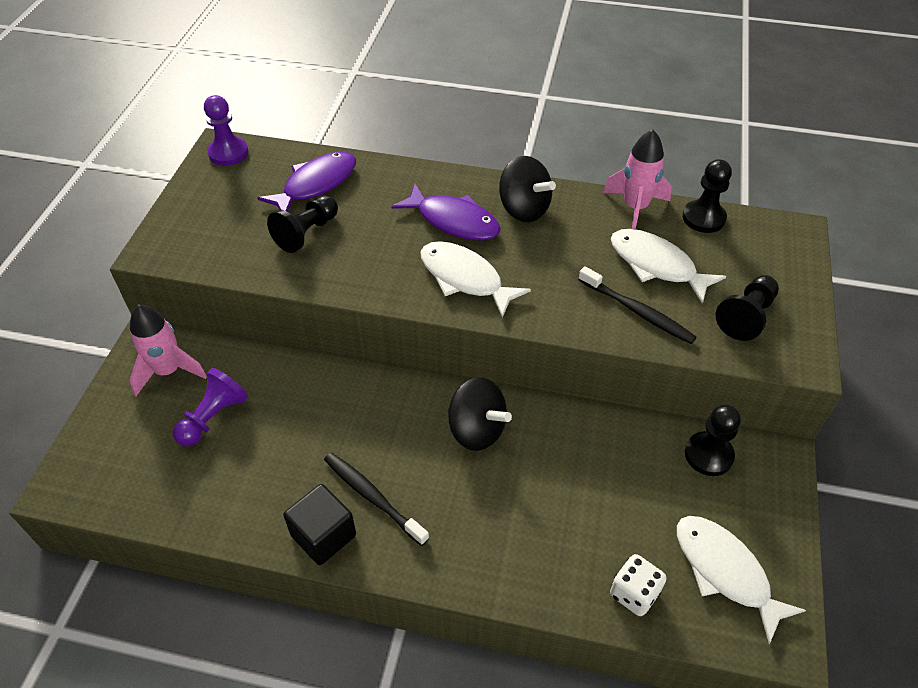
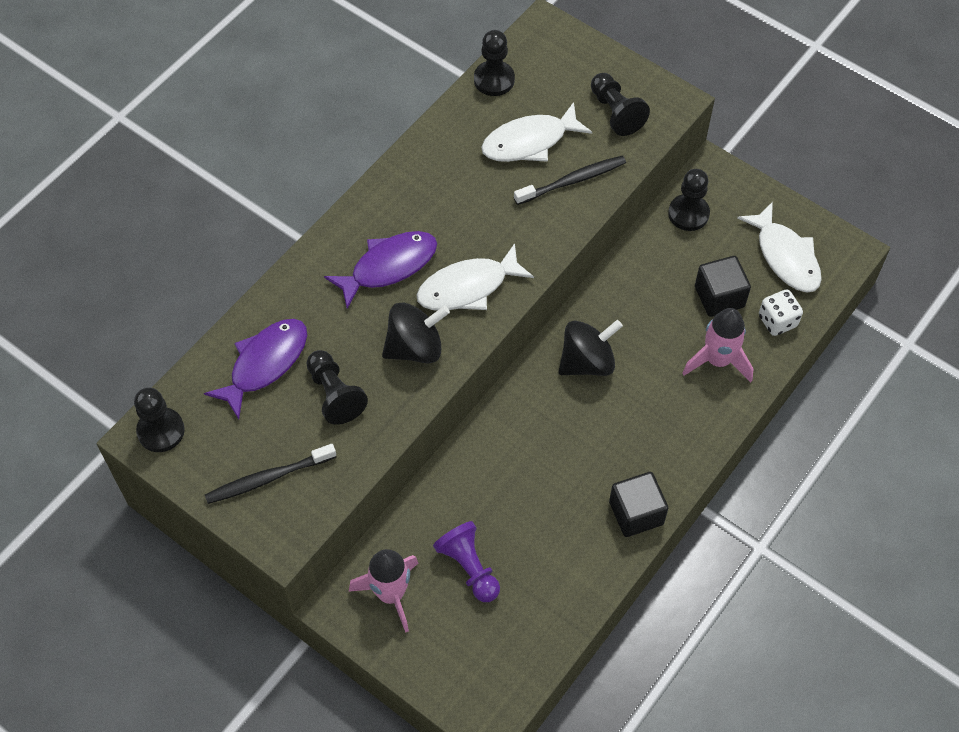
camera: 65 degrees left, 10 degrees up
purple pawn [204,95,248,166] -> black pawn [134,387,185,452]
purple fish [257,152,356,212] -> purple fish turned 60 degrees clockwise [204,319,307,419]
black toothbrush [324,453,429,546] -> black toothbrush moved to [205,444,336,504]
black spinning top [499,156,556,222] -> black spinning top moved to [382,302,450,364]
pink rocket [603,129,672,229] -> pink rocket moved to [682,308,754,382]
white fish [677,516,806,644] -> white fish turned 105 degrees counterclockwise [737,202,822,292]
none -> black cube [695,256,751,317]

